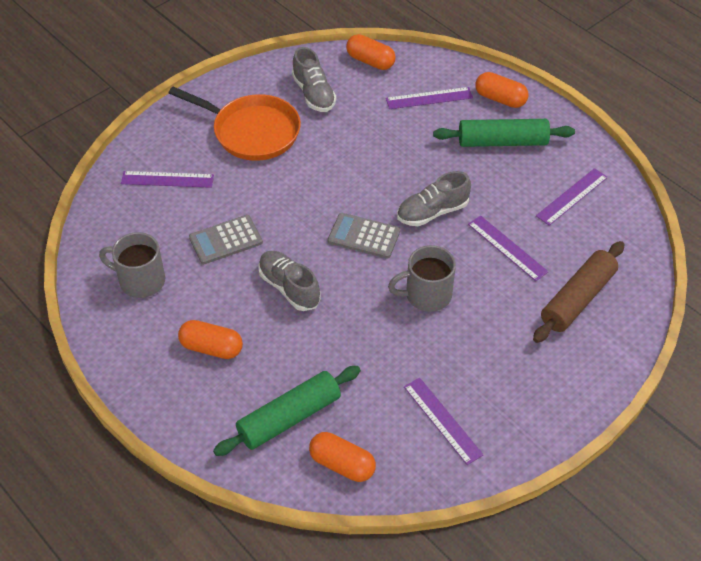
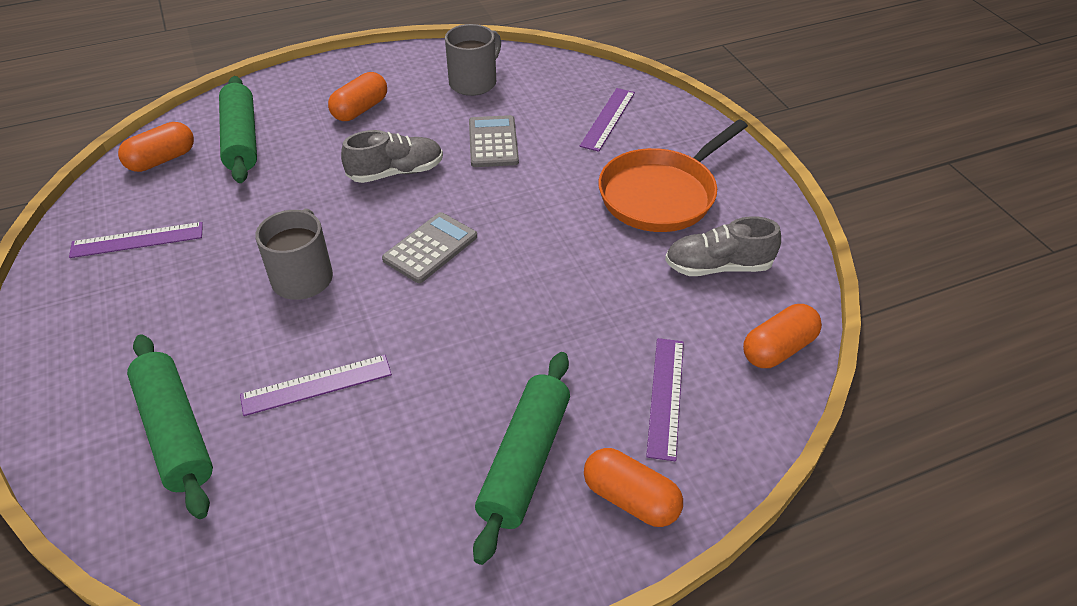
camera: 110 degrees right, 5 degrees down
grey shoe [397,171,471,226] -> none
orange capsule [476,72,528,108] -> orange capsule turned 75 degrees clockwise [584,448,683,527]
brown rolling pin [533,241,624,343] -> green rolling pin [127,334,213,519]
purple ruler [536,168,608,226] -> none

